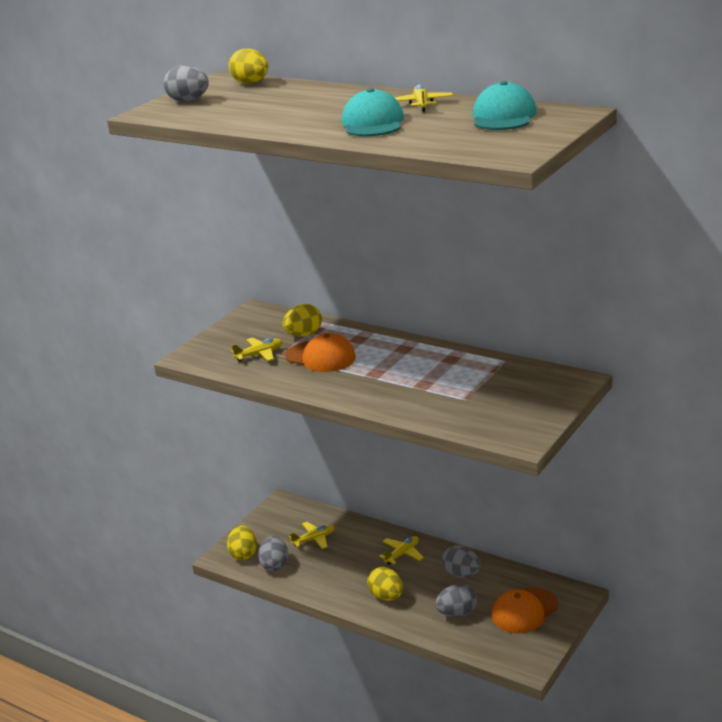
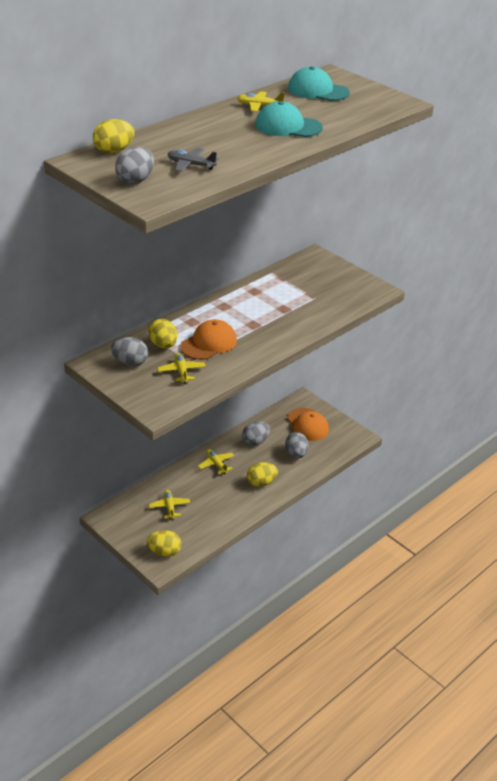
camera: 80 degrees left, 10 degrees up
grey egg [258,536,288,571] -> grey egg moved to [111,337,148,366]
none -> grey plane [168,148,219,172]

